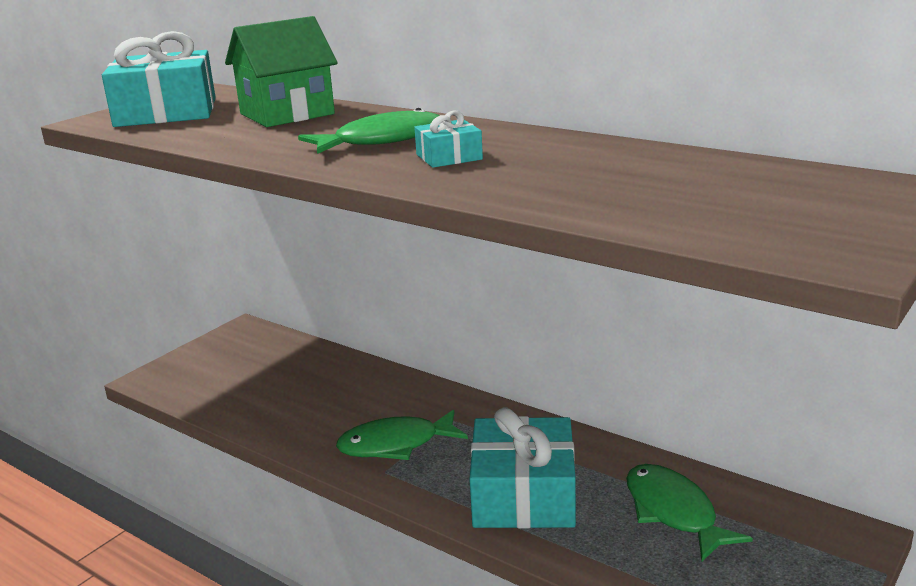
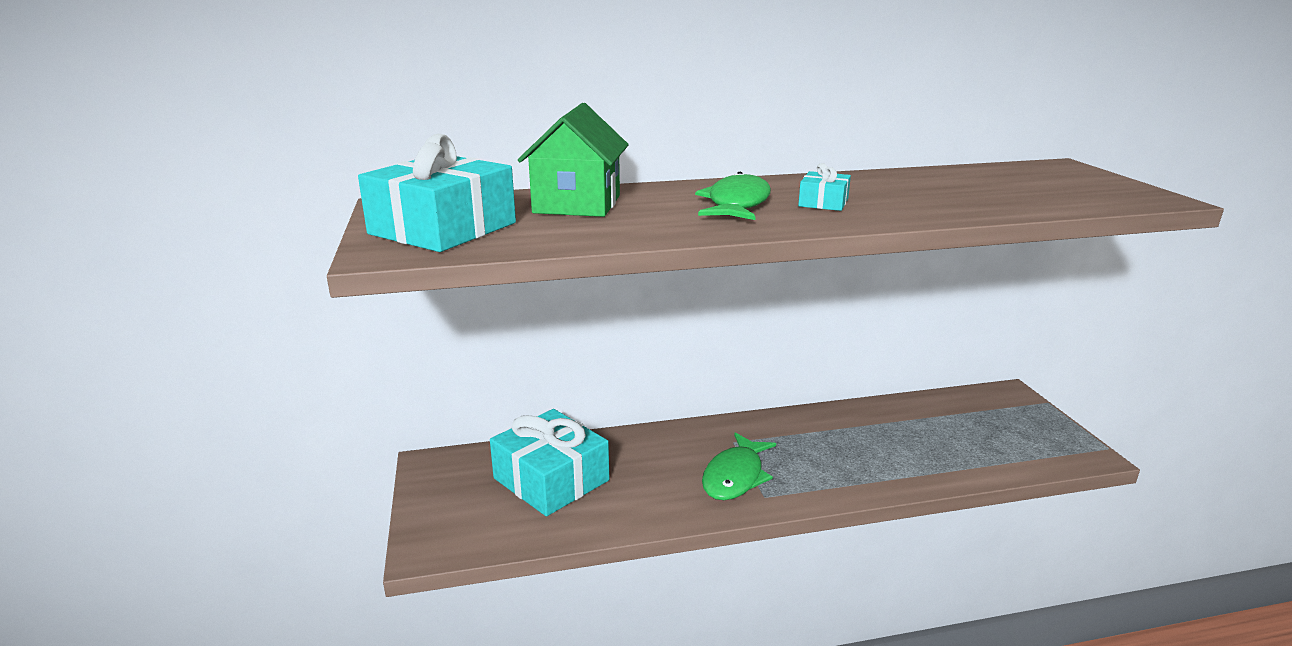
camera: 50 degrees left, 0 degrees up
turquoise gift [469,407,576,528] -> turquoise gift moved to [490,409,609,516]
green fish [626,464,753,561] -> none

